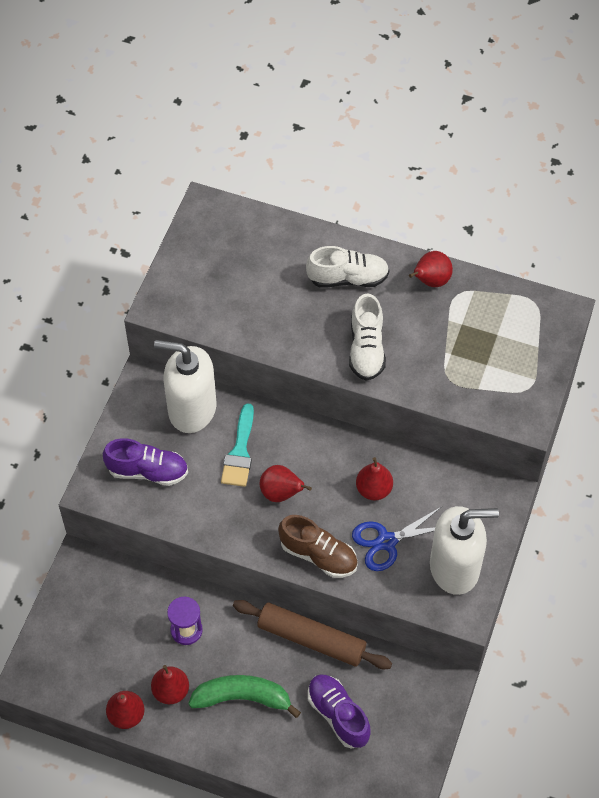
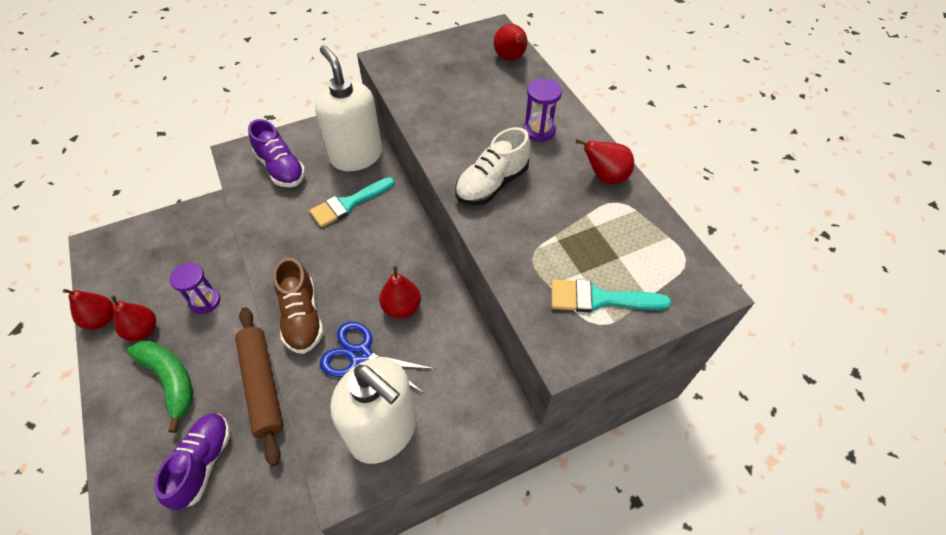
camera: 45 degrees right, 5 degrees down
red pear [260,465,312,502] -> red pear moved to [494,24,528,61]
white shoe [306,246,390,287] -> purple hourglass [523,78,562,142]
none -> turquoise brush [551,279,671,313]

